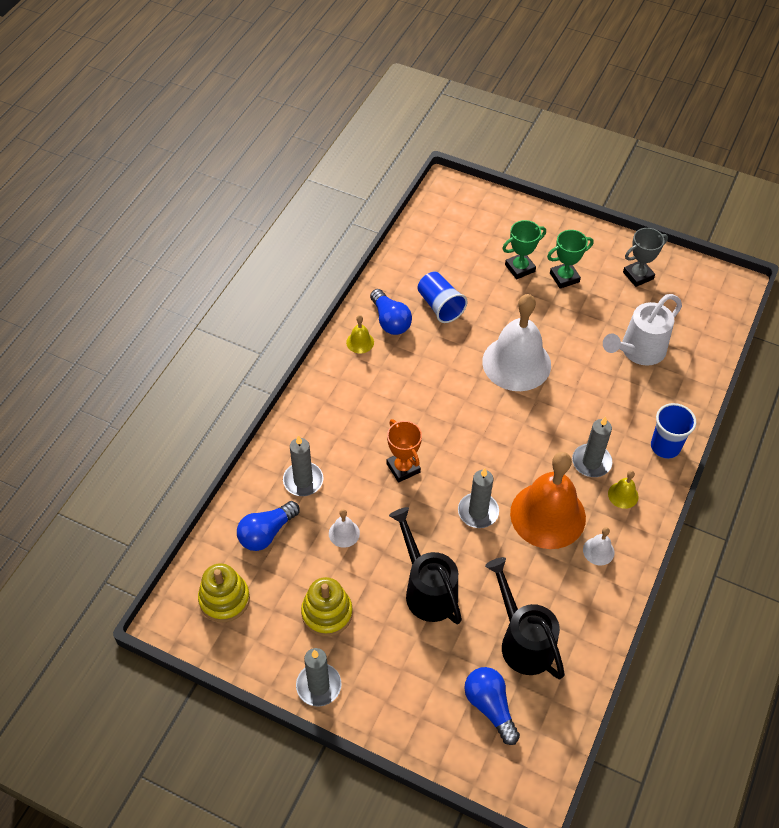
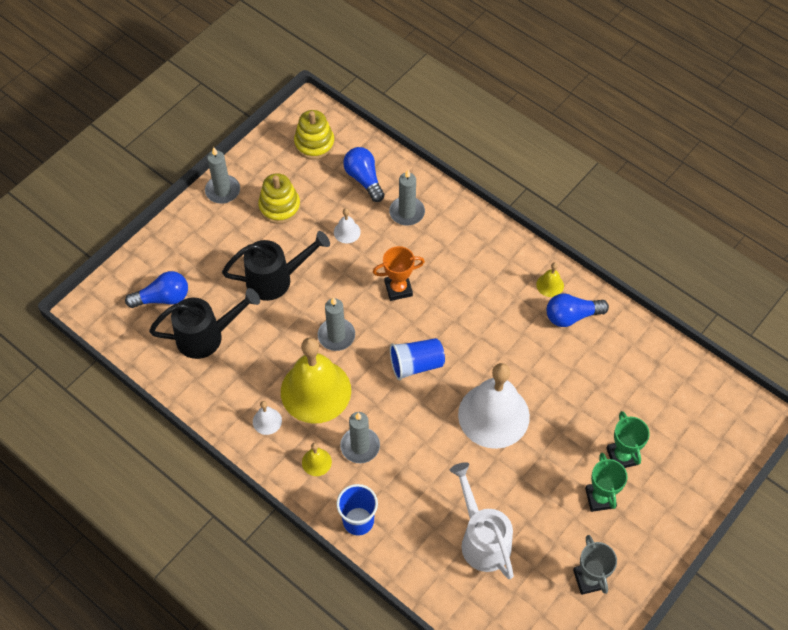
camera: 105 degrees right, 5 degrees up
blue cup [417,272,467,323] -> blue cup moved to [390,338,445,380]
orange bell [510,452,586,549] -> yellow bell [281,337,351,424]

